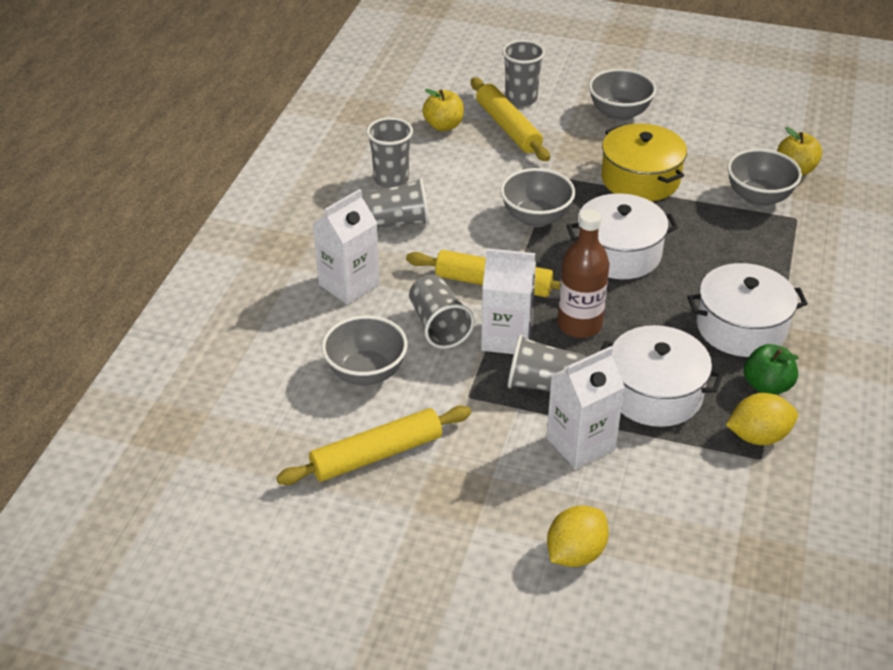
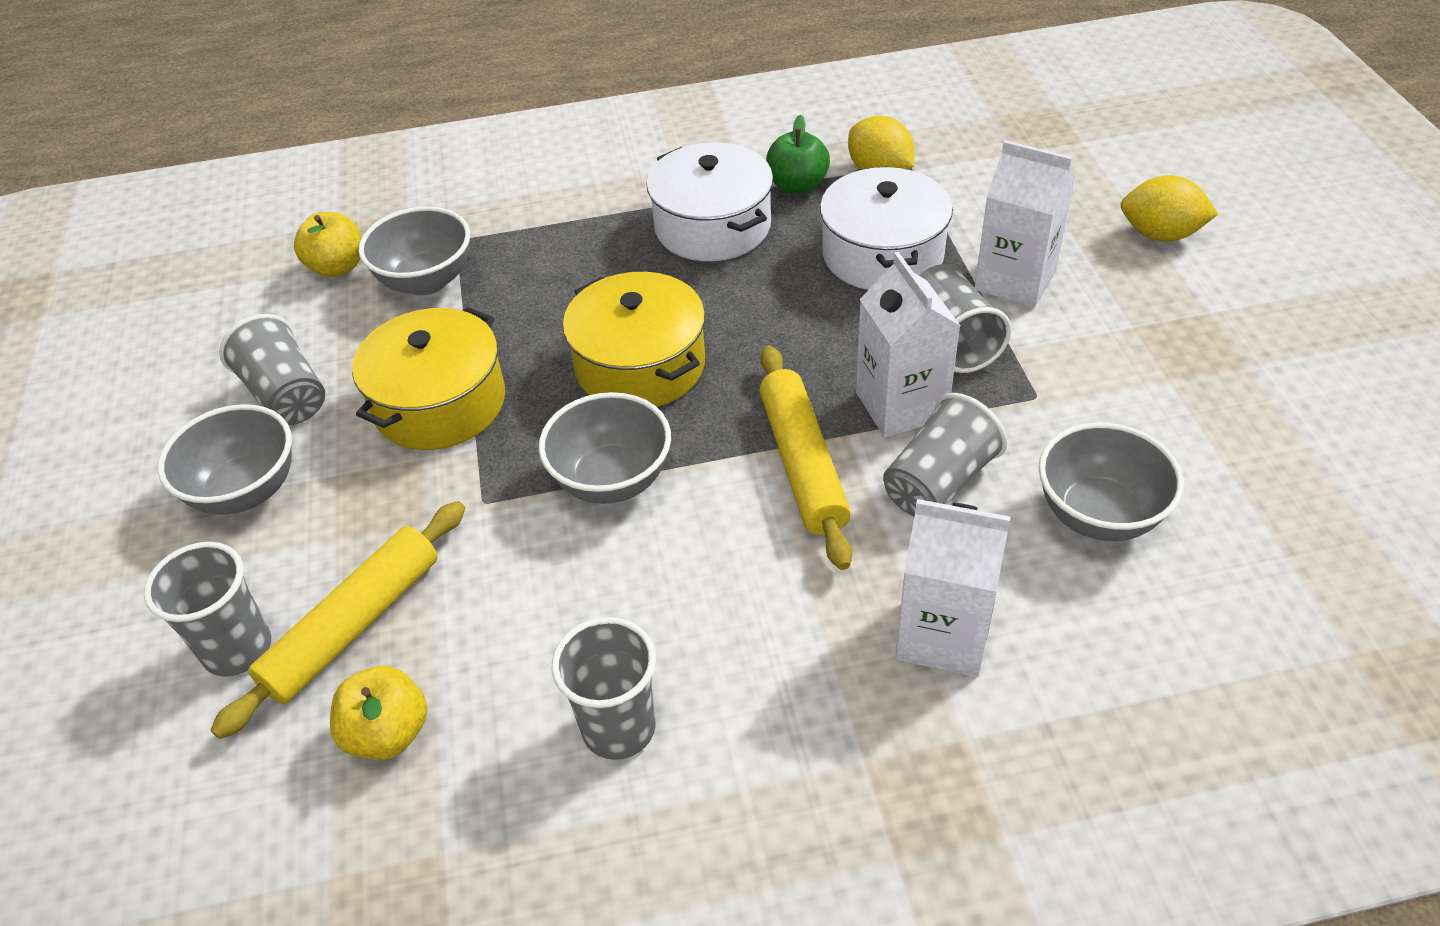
camera: 115 degrees left, 5 degrees up
yellow rolling pin [276,406,471,485] -> none
grey cup [362,178,429,228] -> grey cup moved to [219,314,325,425]
brown bottle [558,209,609,338] -> none
white pot [567,193,678,279] -> yellow pot [563,272,705,407]

